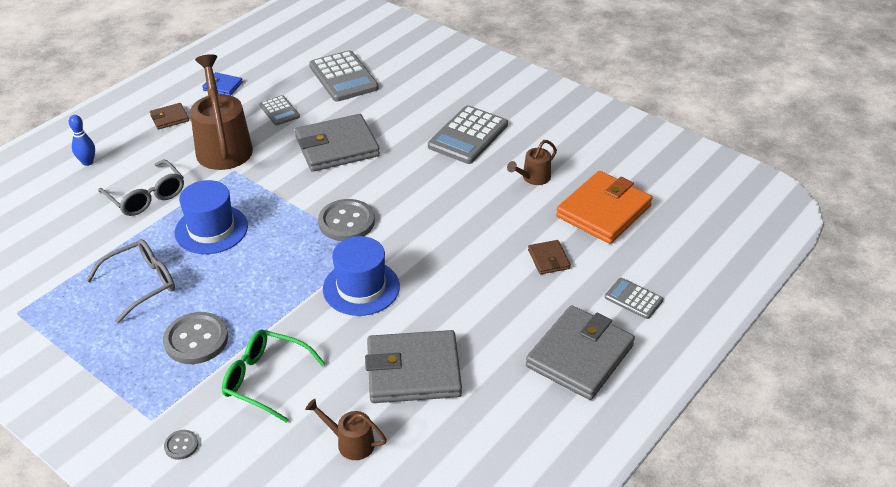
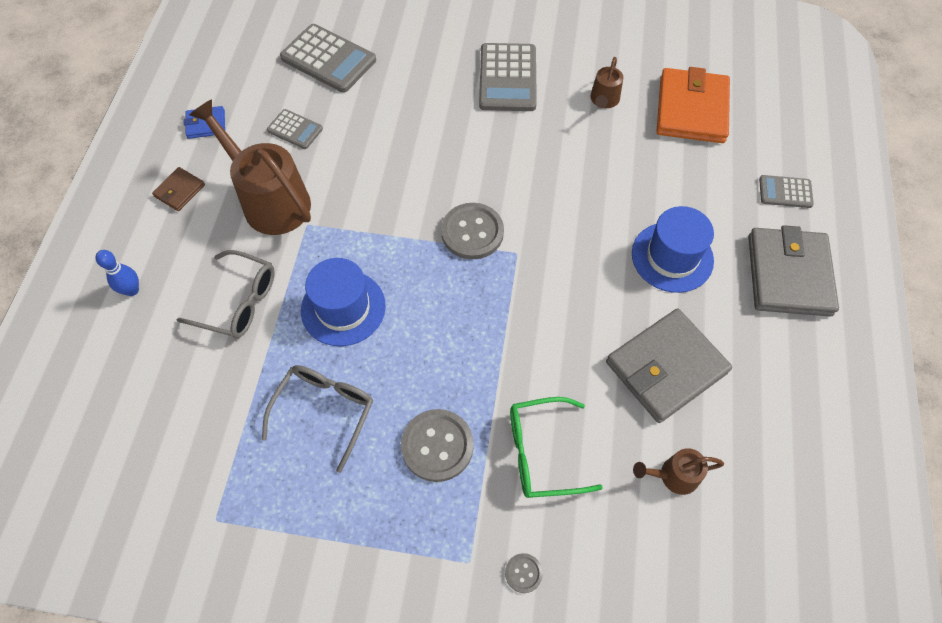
camera: 30 degrees left, 20 degrees up
grey wallet [295,114,380,172] -> none
blue hat [323,236,400,316] -> blue hat moved to [632,206,714,293]
brown wallet [528,240,571,274] -> none

